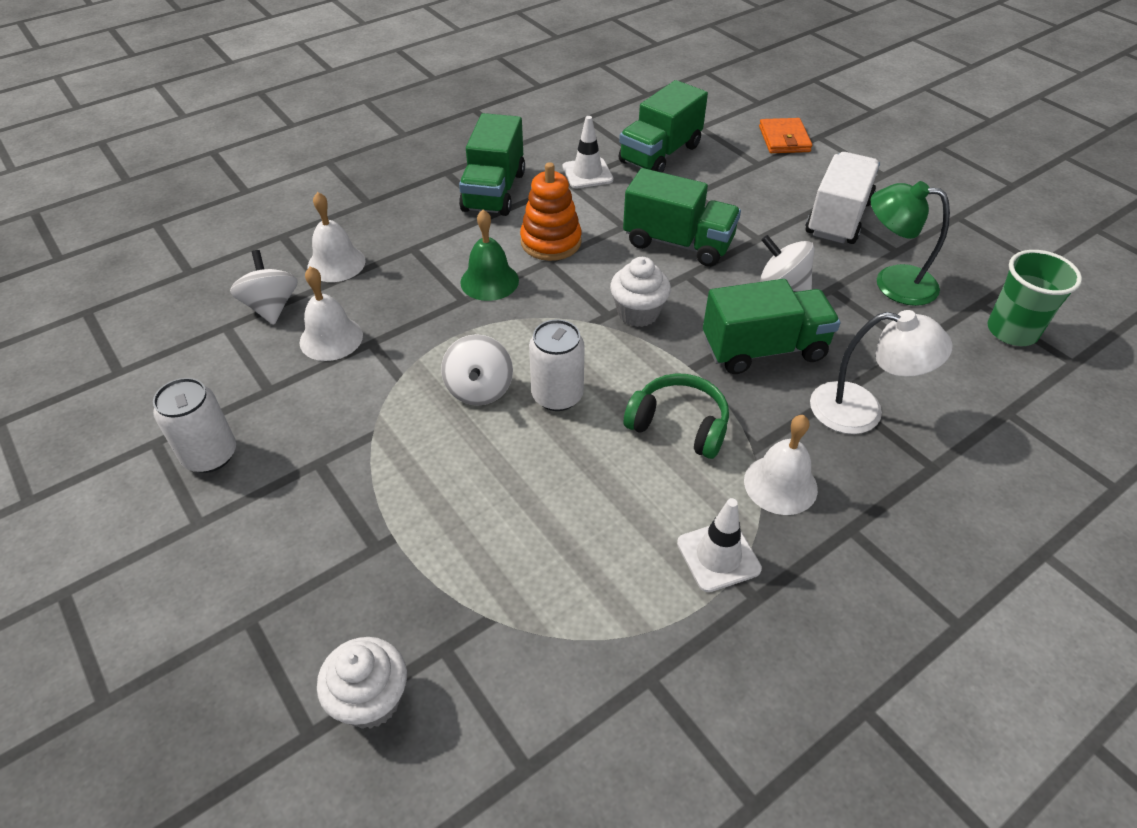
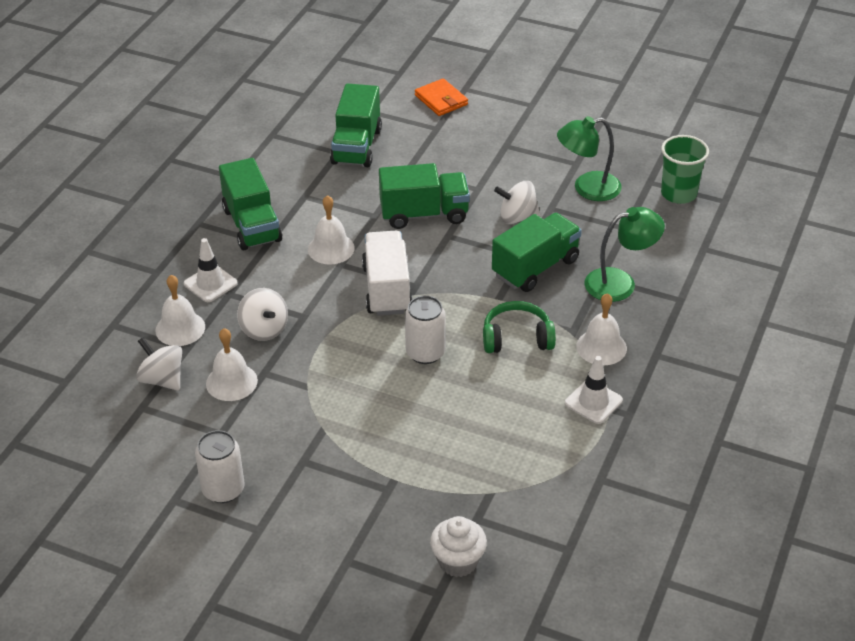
camera: 30 degrees left, 5 degrees down
white spinning top [441,334,513,406] -> white spinning top moved to [237,288,288,341]
green bell [460,209,519,301] -> none
orange stacking toy [520,162,582,261] -> white bell [308,195,355,264]
white traffic cone [562,116,614,188] -> white traffic cone moved to [184,238,238,302]
white cupcake [610,257,671,327] -> none
white truck [805,152,880,244] -> white truck moved to [362,231,413,316]
white lamp [810,310,953,434] -> green lamp [585,207,665,302]

